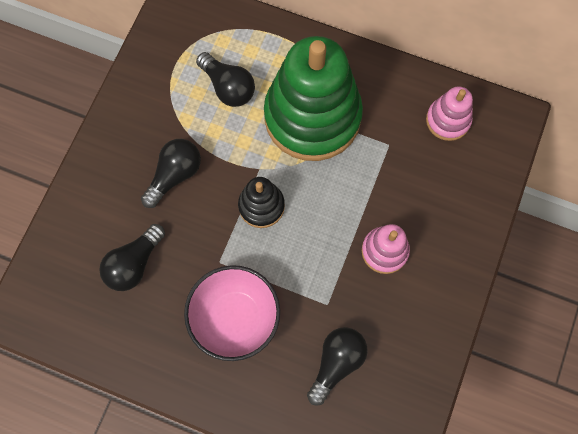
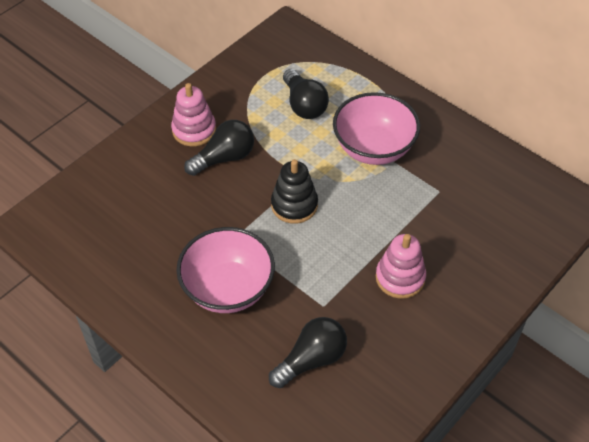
camera: 20 degrees right, 20 degrees down
black light bulb [99,224,165,291] -> none
green stacking toy [264,36,363,161] -> pink bowl [333,92,420,165]
pink stacking toy [426,86,473,141] -> pink stacking toy moved to [171,83,216,146]

